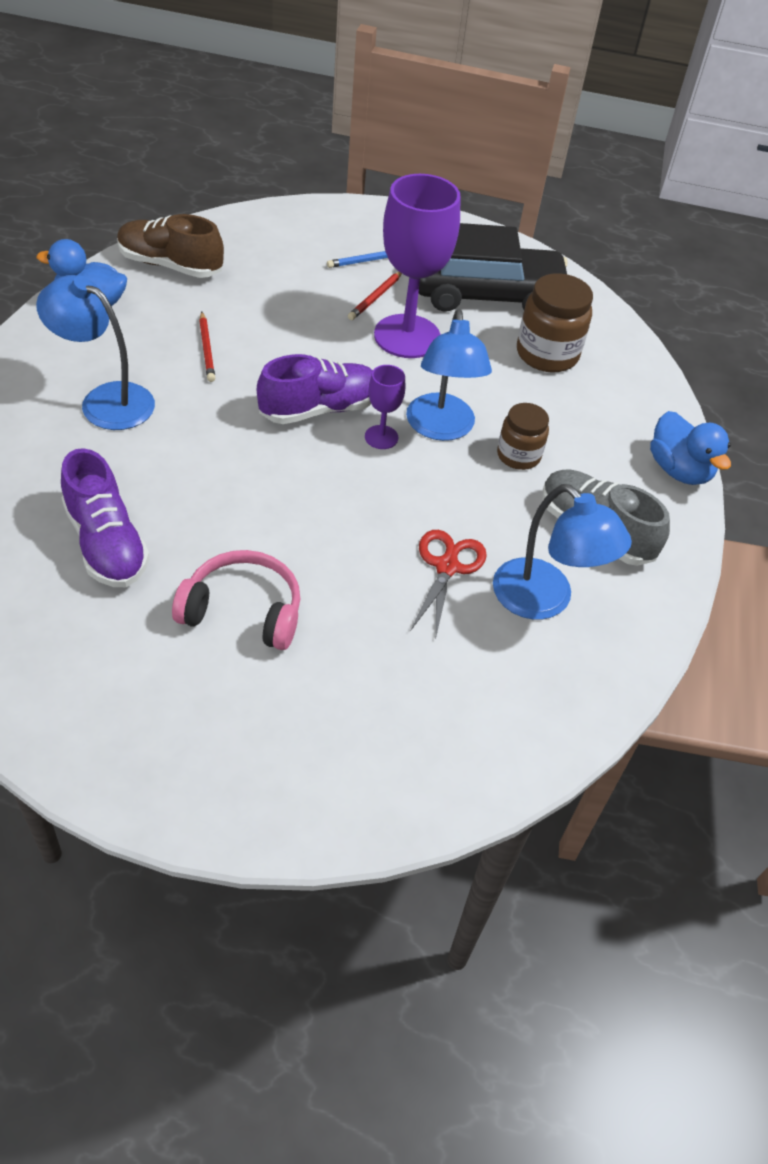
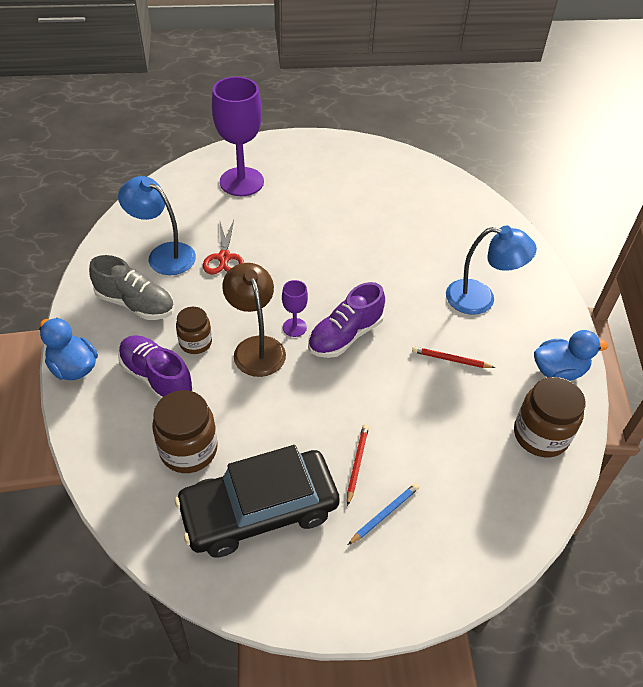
camera: 165 degrees right, 0 degrees up
purple shoe [61,448,150,587] -> purple shoe moved to [118,335,194,400]
brown shoe [117,214,224,278] -> brown jar [514,377,586,457]
pink headphones [172,550,300,650] -> none
red pencil [199,312,215,382] -> red pencil turned 45 degrees counterclockwise [412,346,496,368]
purple goblet [374,174,461,358] -> purple goblet moved to [212,77,264,196]
blue lamp [406,309,492,441] -> brown lamp [222,263,286,377]

